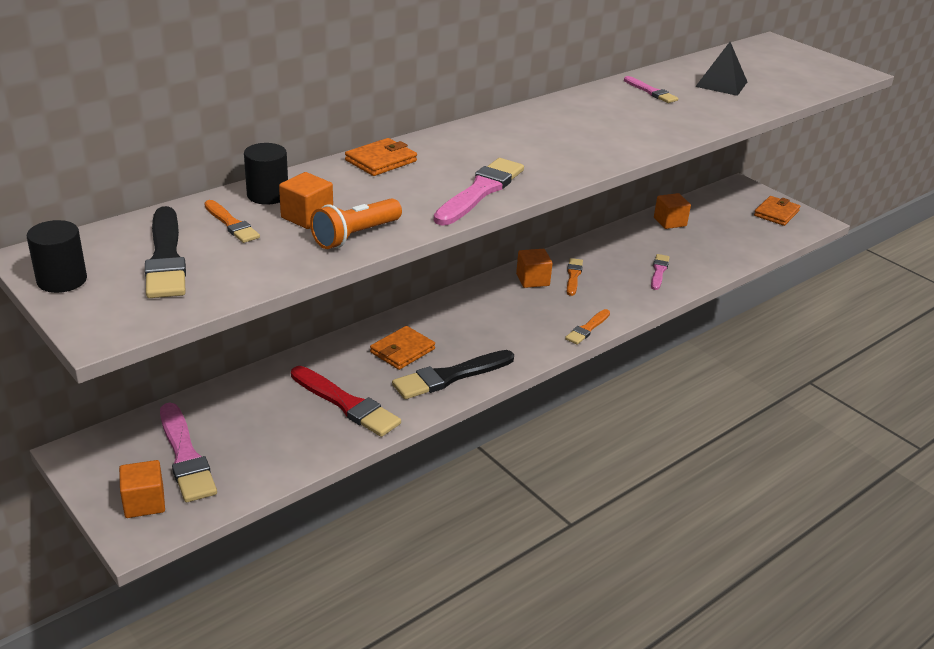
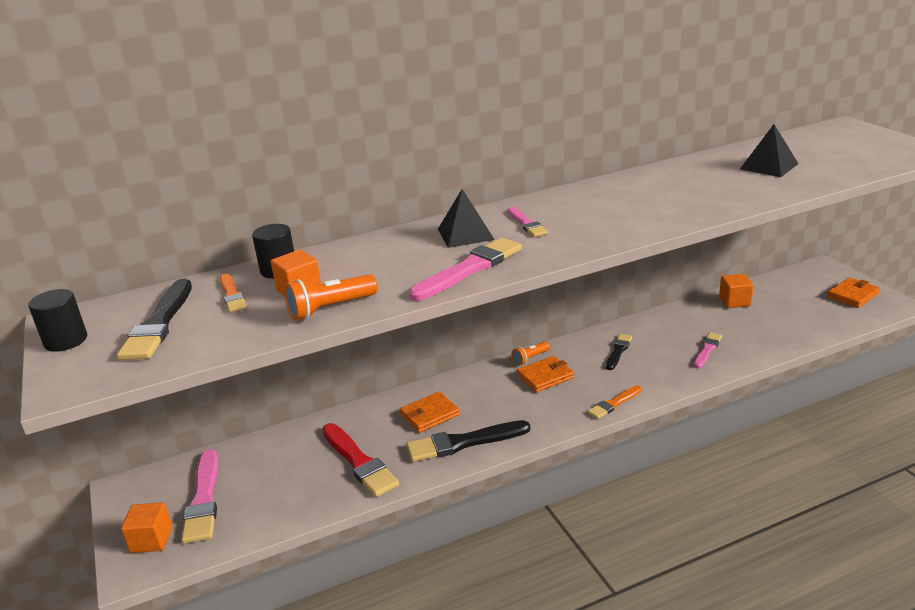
camera: 20 degrees right, 5 degrees down
orange wallet [345,138,417,176] -> orange wallet moved to [517,356,574,392]
orange cube [516,249,552,288] -> none
orange brush [567,258,583,296] -> black brush [606,334,632,370]
pink brush [624,76,678,103] -> pink brush moved to [508,207,548,237]
none -> black pyramid [438,189,495,248]
none -> orange flashlight [511,341,550,365]

